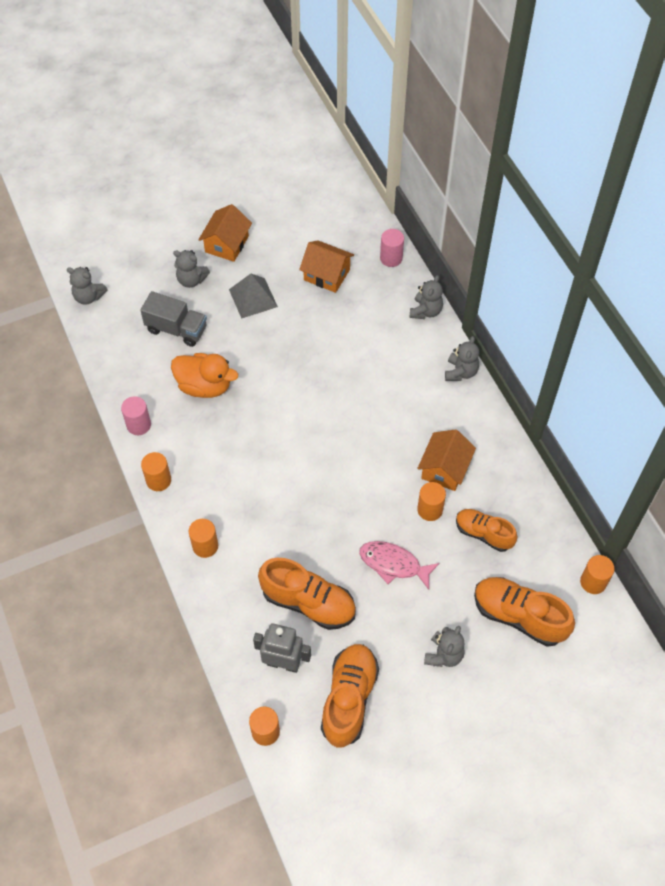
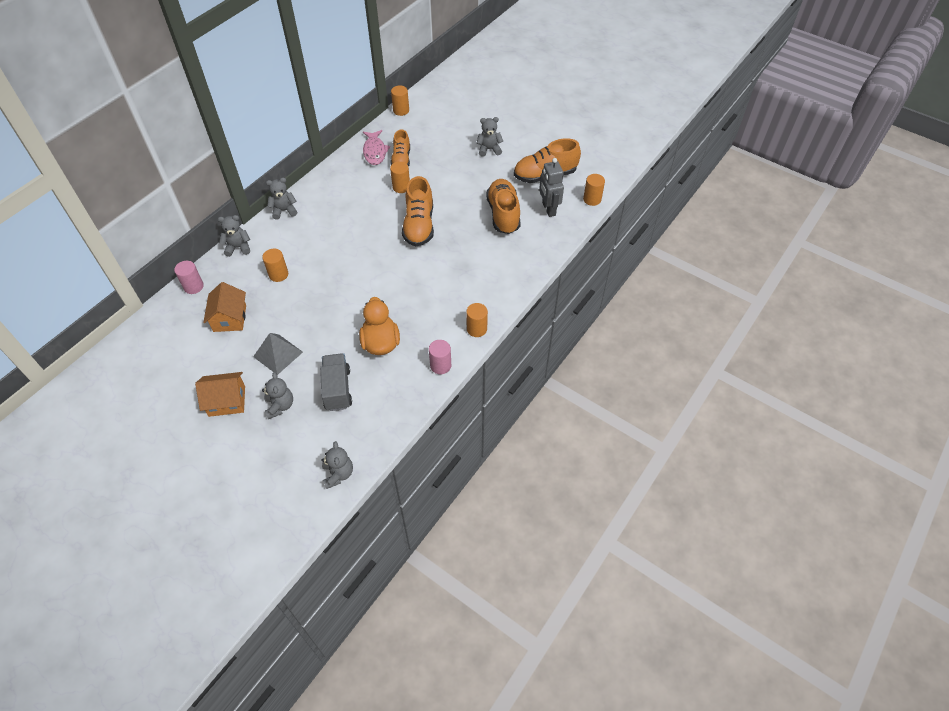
camera: 120 degrees left, 5 degrees down
orange cylinder [189,519,218,558] -> orange cylinder moved to [262,249,288,282]
pink fish [359,541,440,590] -> pink fish moved to [363,130,390,165]
orange house [417,429,476,491] -> none
orange shoe [474,577,575,647] -> orange shoe moved to [402,176,434,246]

